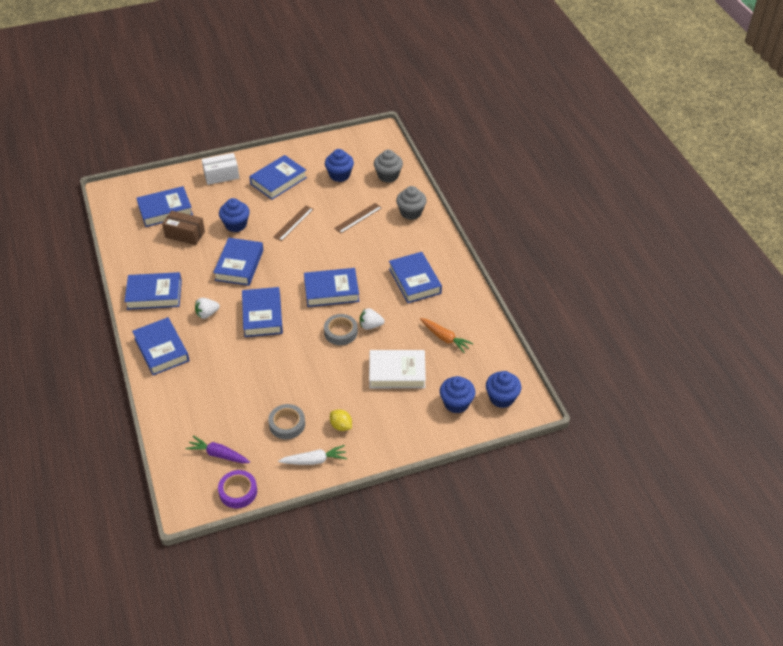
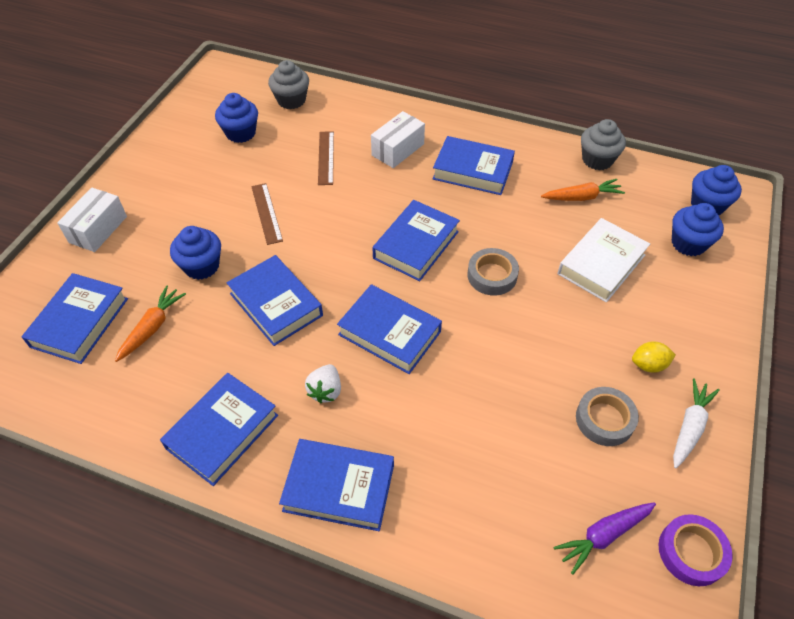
camera: 50 degrees left, 5 degrees up
brown box [162,210,205,245] -> orange carrot [115,285,186,362]
blue book [249,155,307,200] -> none
white strawberry [360,308,385,330] -> none
grey cupcake [396,186,427,220] -> grey cupcake moved to [581,119,626,170]
none -> white box [371,111,425,168]

